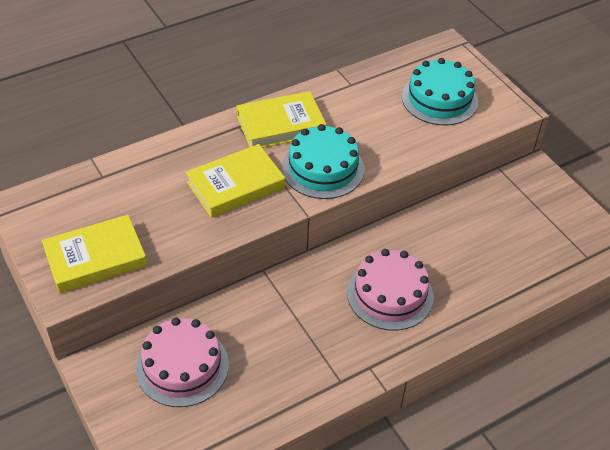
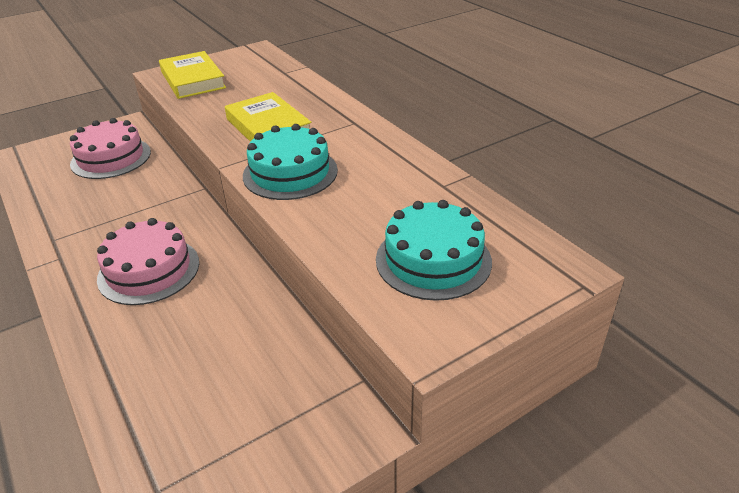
camera: 90 degrees right, 10 degrees down
yellow book [237,91,327,148] -> none

